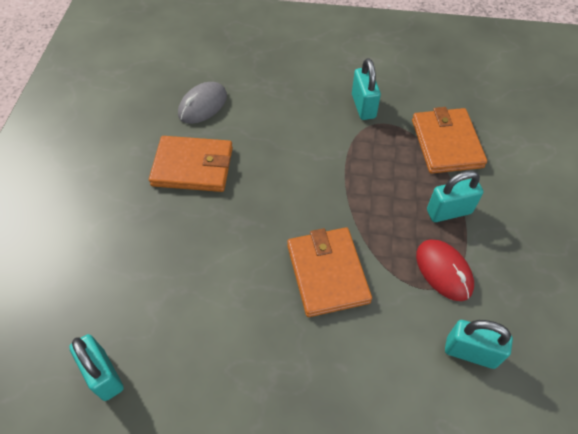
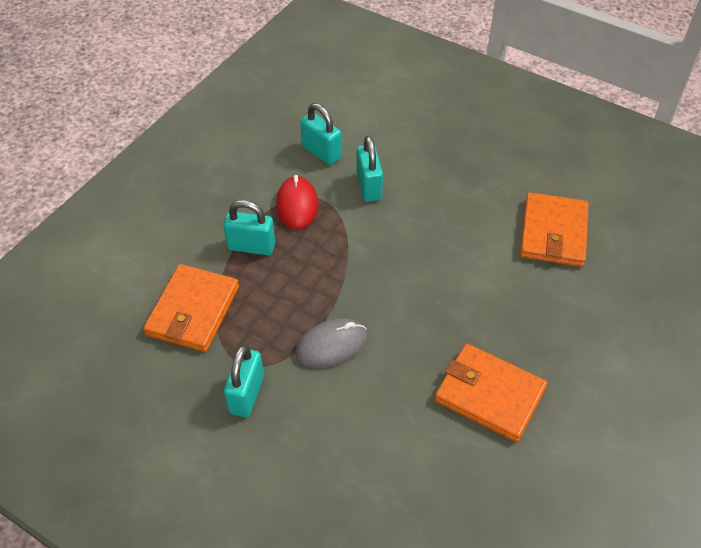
camera: 155 degrees left, 5 degrees down
turquoise padlock [69,334,124,401] -> turquoise padlock moved to [356,136,383,202]
grey mouse [178,82,227,124] -> grey mouse moved to [295,318,368,368]
orange wallet [287,227,372,317] -> orange wallet moved to [520,192,589,267]

